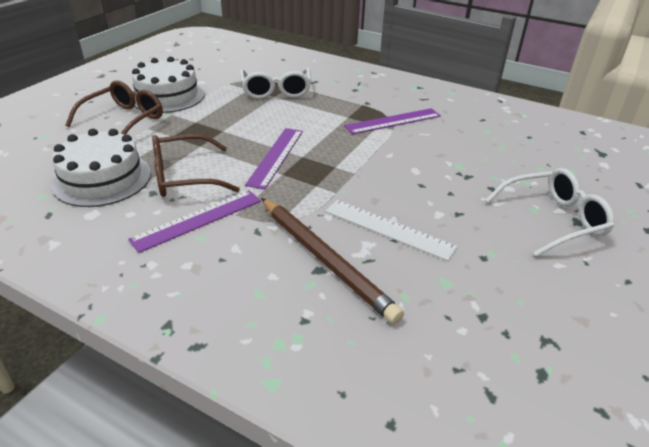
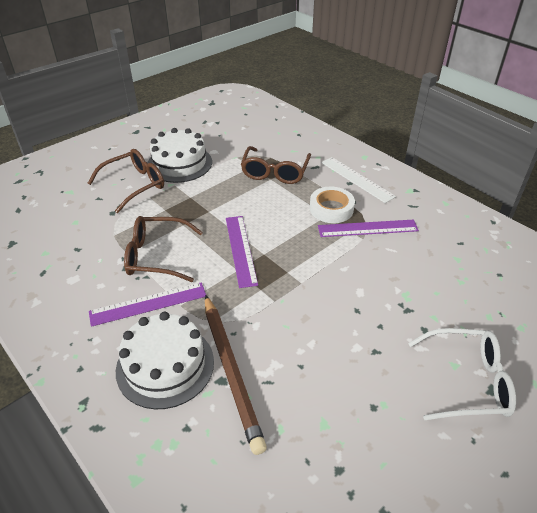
camera: 20 degrees right, 5 degrees up
white cake [51,129,151,207] -> white cake moved to [116,312,214,409]
white glasses [240,67,311,99] -> brown glasses [241,146,311,184]
purple ruler [245,128,303,190] -> purple ruler turned 45 degrees counterclockwise [226,216,258,288]
white ruler [325,200,458,261] -> white ruler moved to [321,157,396,203]
none -> white tape [310,187,355,223]

